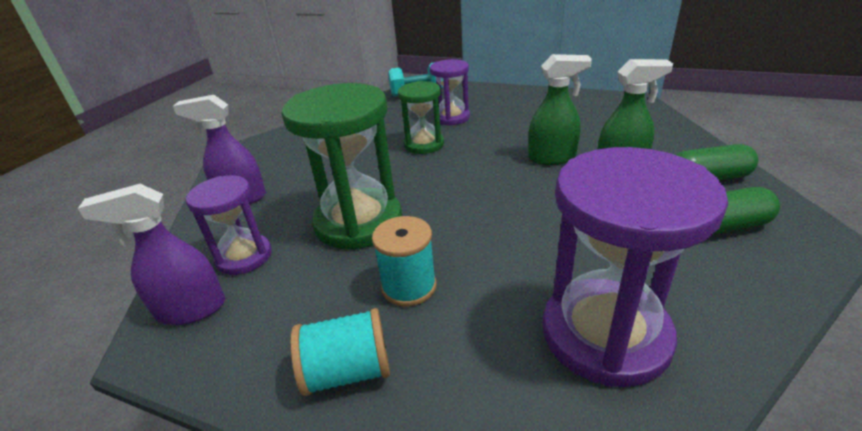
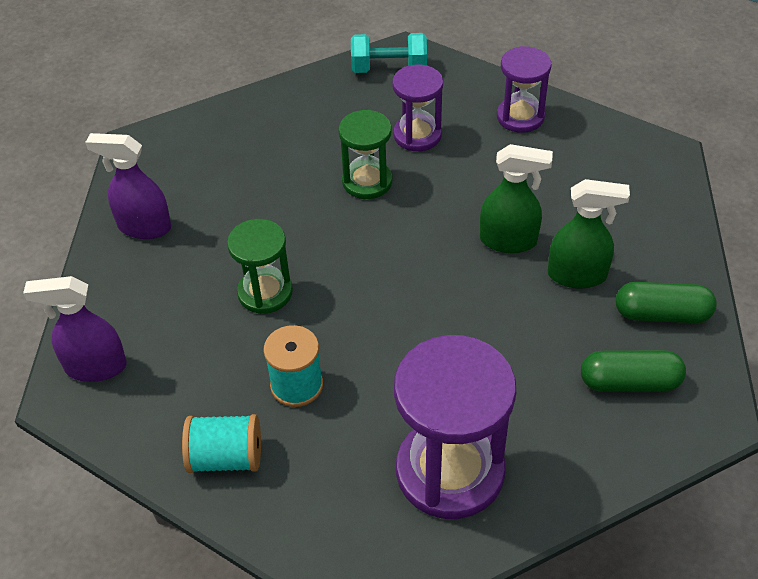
camera: 10 degrees right, 15 degrees up
purple hourglass [186,175,272,275] -> purple hourglass moved to [497,46,552,133]
green hourglass [282,83,402,250] -> green hourglass [227,219,293,314], size x0.58

